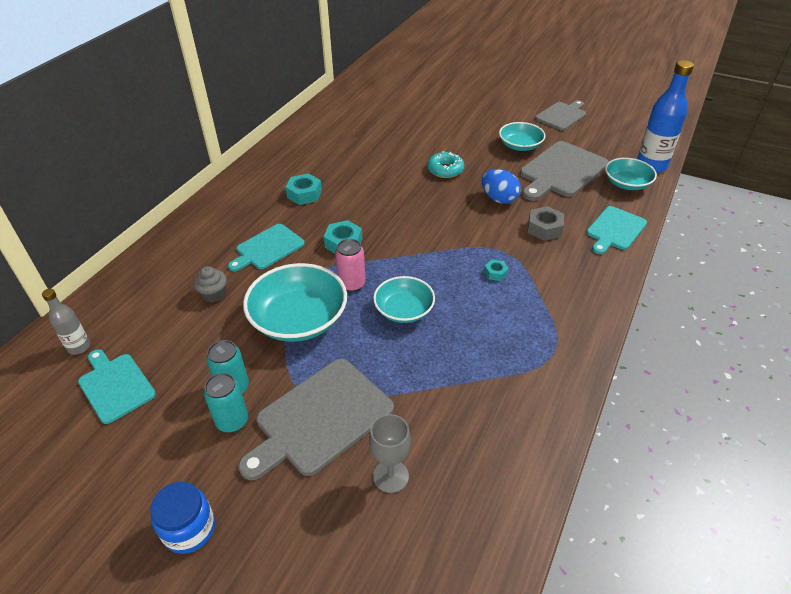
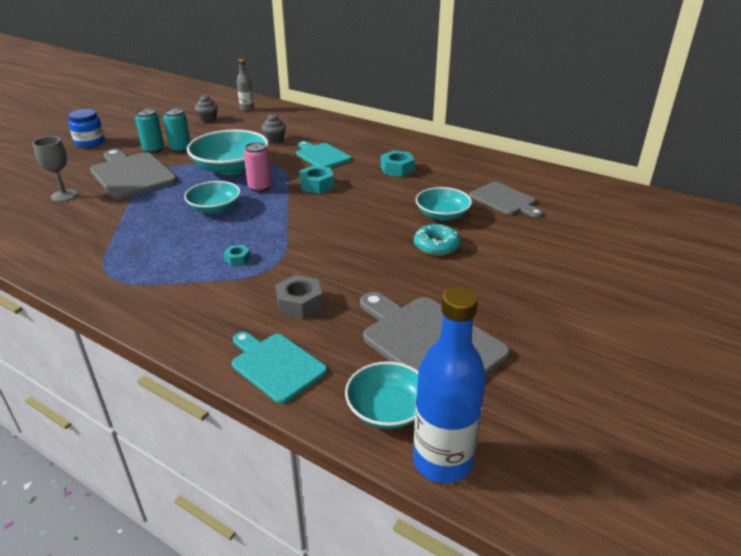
camera: 95 degrees right, 10 degrees down
turquoise cutting board [78,349,156,424] -> grey cupcake [195,95,218,123]
blue egg [482,169,521,204] -> none
turquoise bowl [499,122,545,151] -> turquoise bowl moved to [416,187,472,221]
grey cutting board [535,100,586,131] -> grey cutting board moved to [469,182,543,218]

